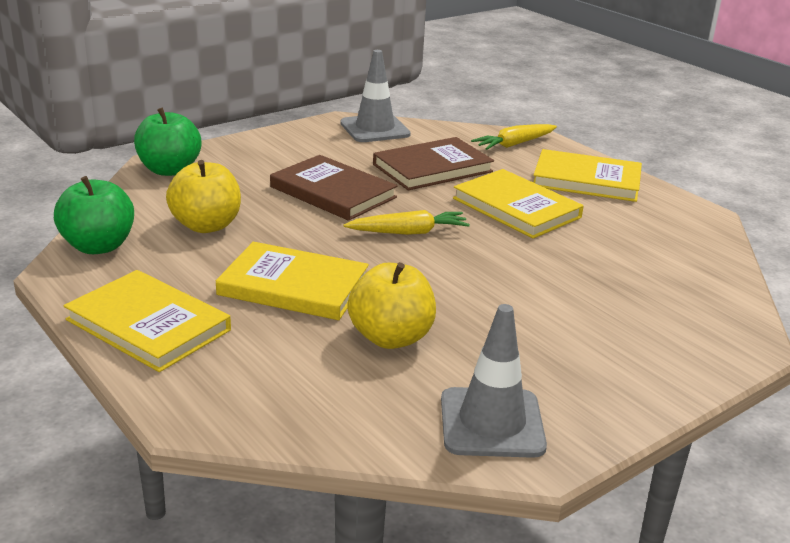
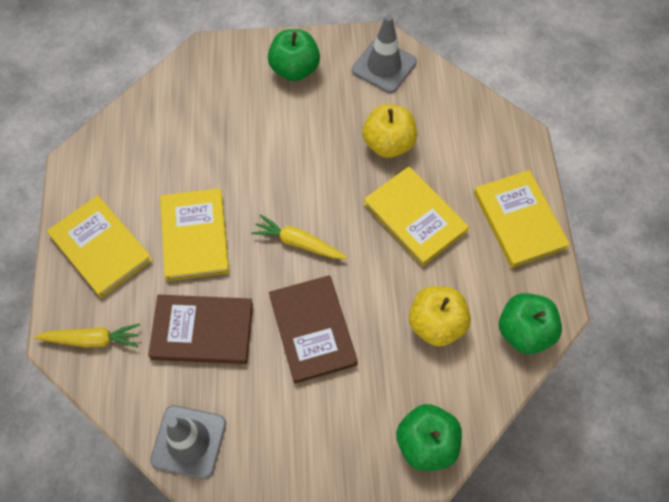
camera: 145 degrees left, 35 degrees up
none -> green apple [268,29,320,81]

